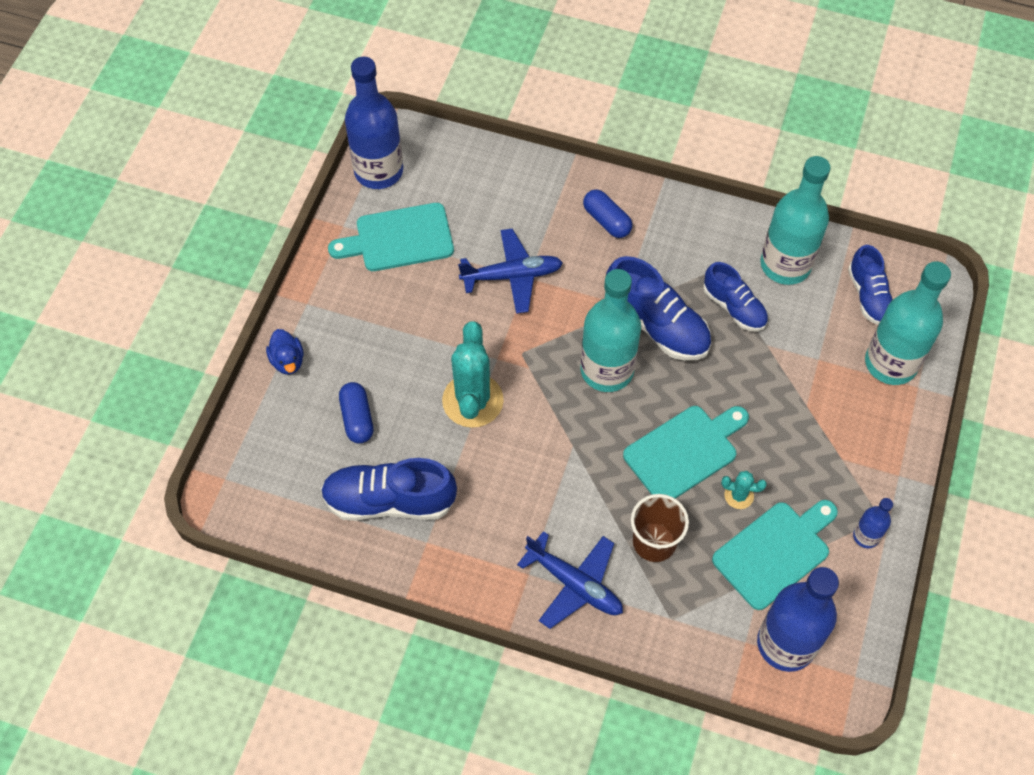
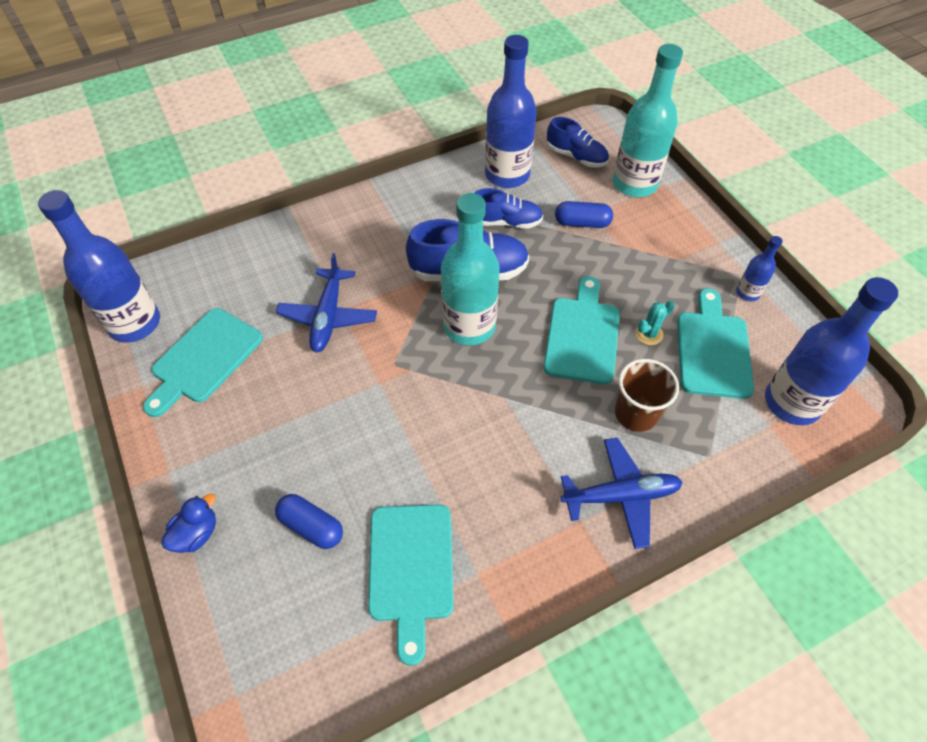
camera: 45 degrees left, 5 degrees down
blue duck [266,329,303,375] -> blue duck turned 75 degrees counterclockwise [161,494,216,553]
blue shoe [321,458,457,521] -> turquoise cutting board [368,505,454,666]
turquoise cactus [442,321,504,428] -> none
blue plane [458,229,563,314] -> blue plane turned 150 degrees clockwise [276,253,377,352]
blue capsule [583,189,632,238] -> blue capsule moved to [555,201,613,228]
turquoise bottle [760,156,831,285] -> blue bottle [485,35,537,188]

